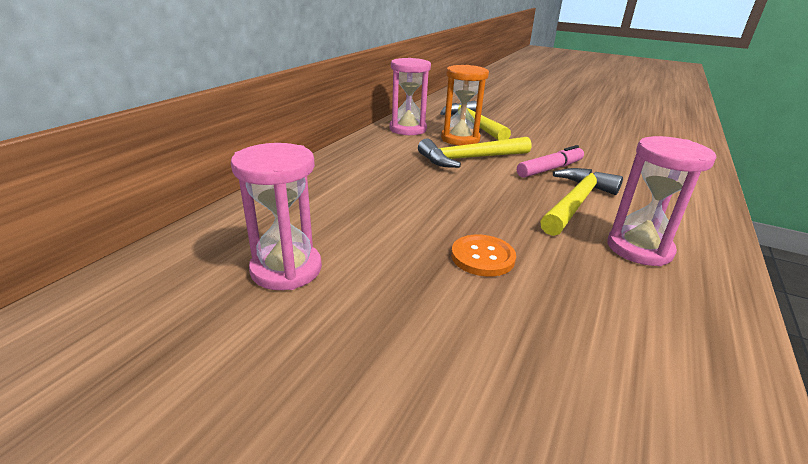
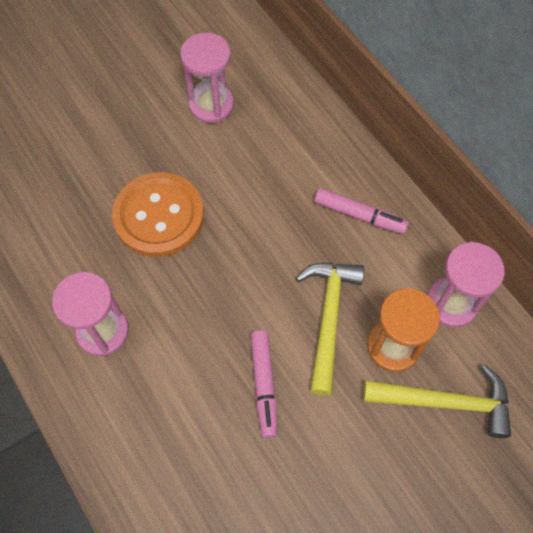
camera: 120 degrees right, 35 degrees up
orange button [451,235,516,277] -> orange button [112,172,204,257], size x1.88
yellow hammer [540,168,623,236] -> none
none -> pink marker [314,188,409,234]

